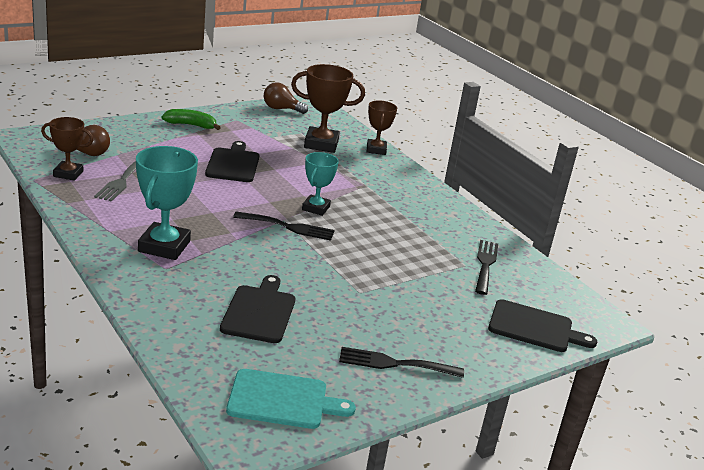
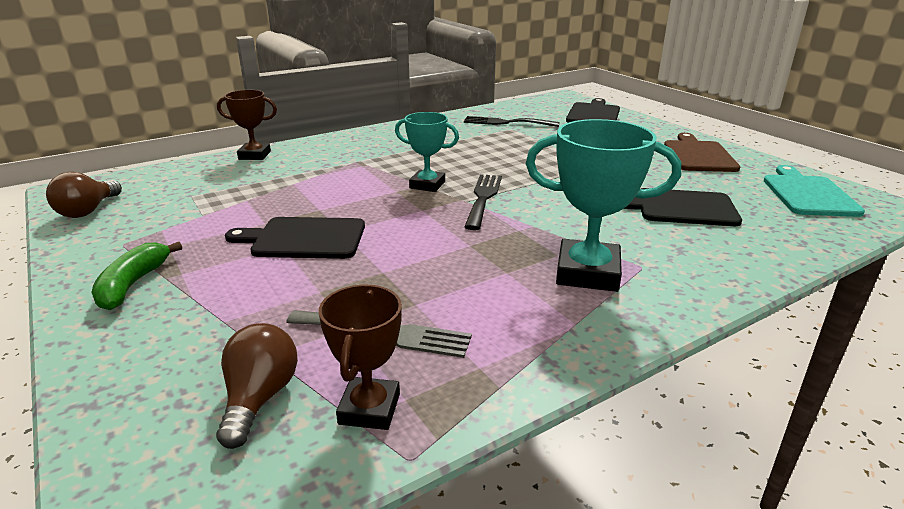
camera: 85 degrees left, 0 degrees up
brown trophy [291,64,365,153] -> none
black fork [339,347,464,378] -> brown cutting board [664,133,740,172]

